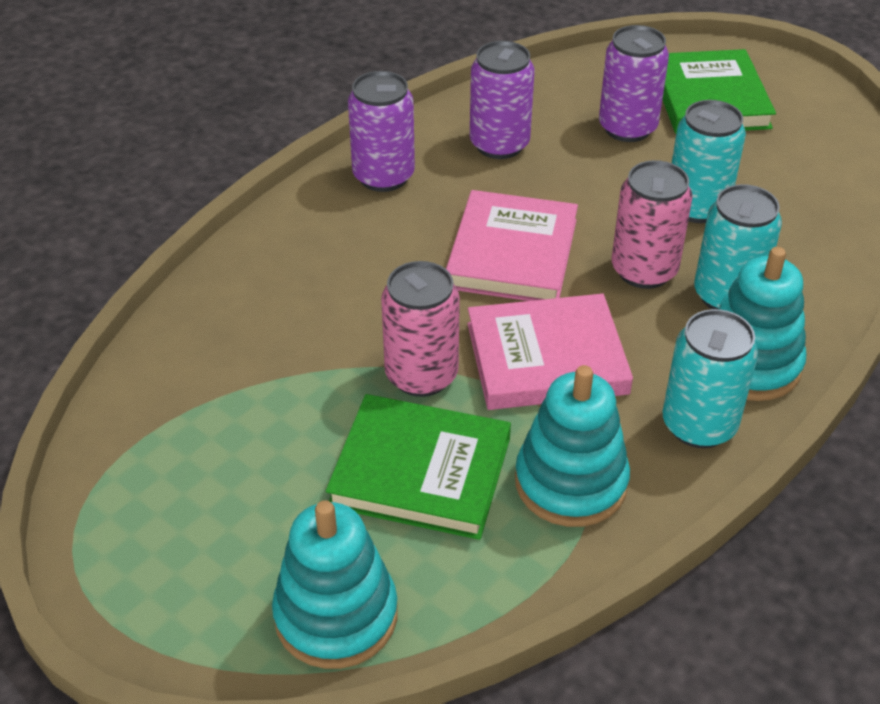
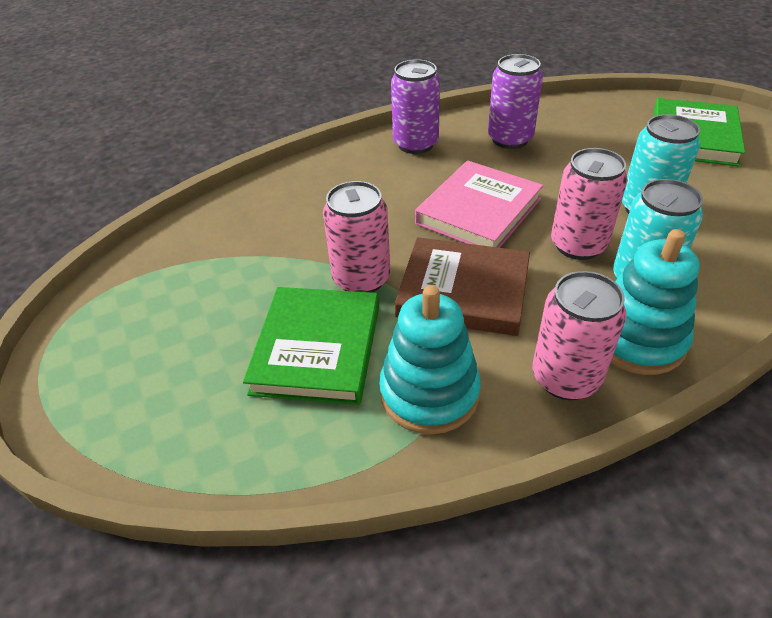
camera: 25 degrees right, 0 degrees up
turquoise stacking toy [272,500,398,669] -> none
green book [326,394,511,540] -> green book turned 60 degrees clockwise [243,287,379,405]
pink book [467,293,633,410] -> brown book [395,237,530,336]
purple can [599,25,669,142] -> none
turquoise can [662,309,758,448] -> pink can [532,271,626,400]

